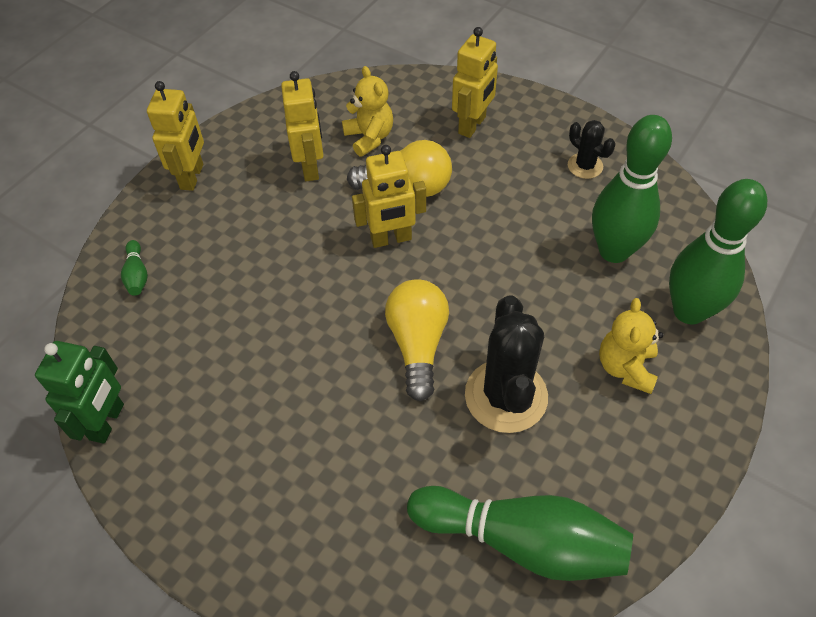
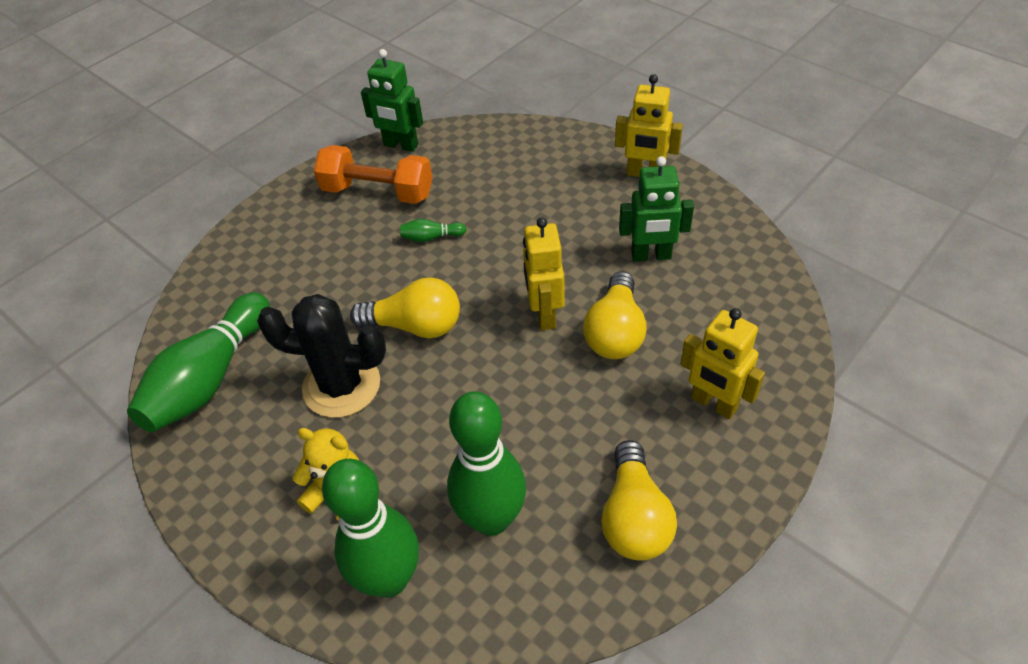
camera: 100 degrees right, 5 degrees down
green bowling pin [121,240,148,296] -> green bowling pin moved to [400,219,466,242]
yellow robot [281,71,324,181] -> green robot [619,156,694,261]
yellow teddy bear [342,66,393,157] -> none
black cactus [568,120,615,179] -> yellow light bulb [601,440,677,561]
none -> orange dumbbell [314,145,432,204]

